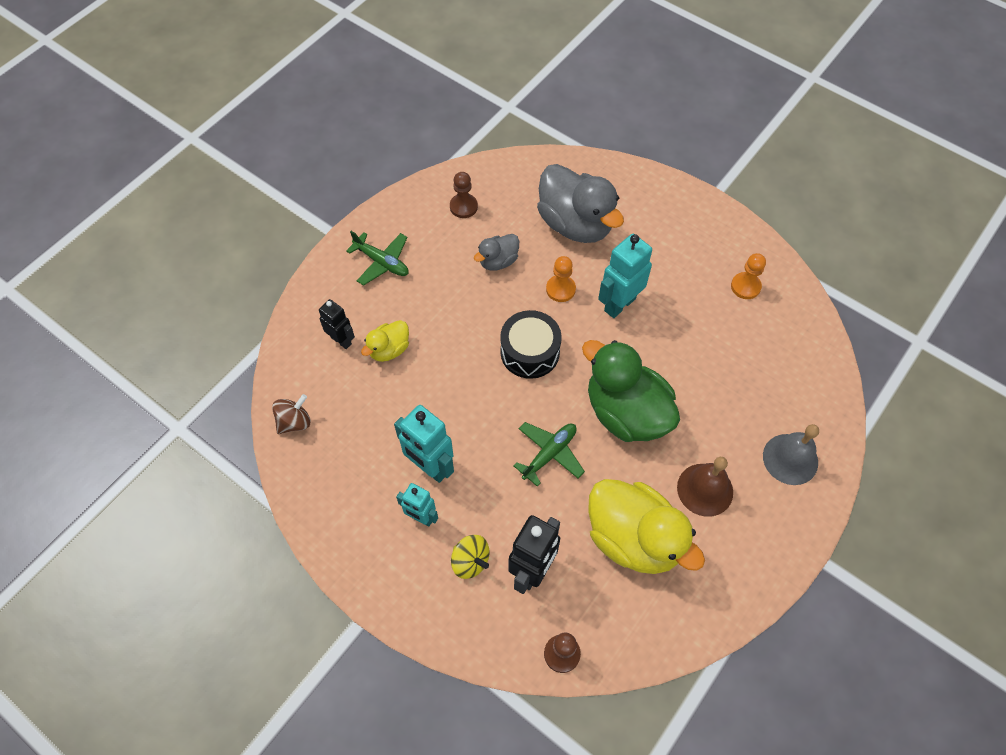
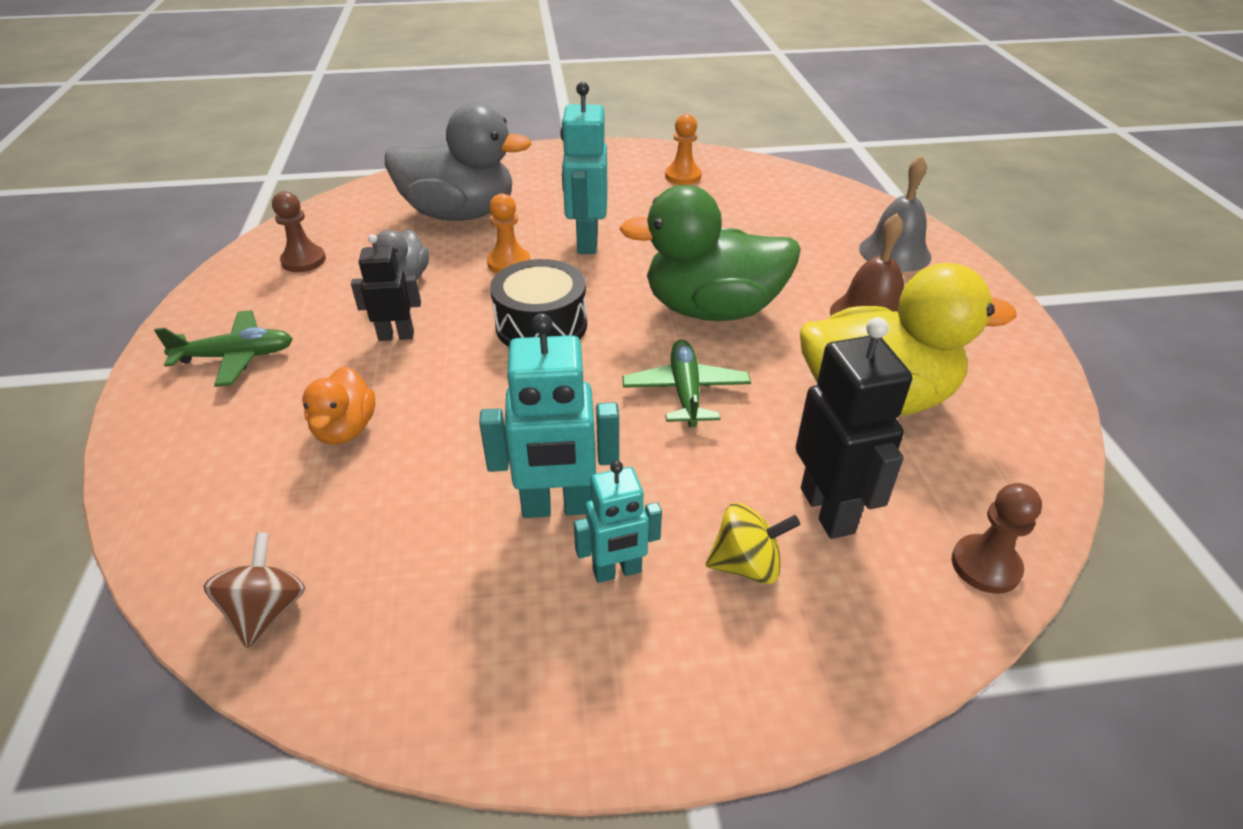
camera: 45 degrees left, 20 degrees down
black robot [319,299,355,349] -> black robot moved to [351,234,421,341]
yellow duck [361,320,409,362] -> orange duck [302,366,376,445]

